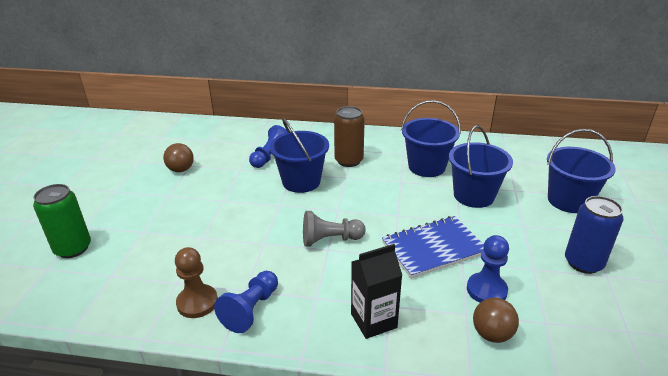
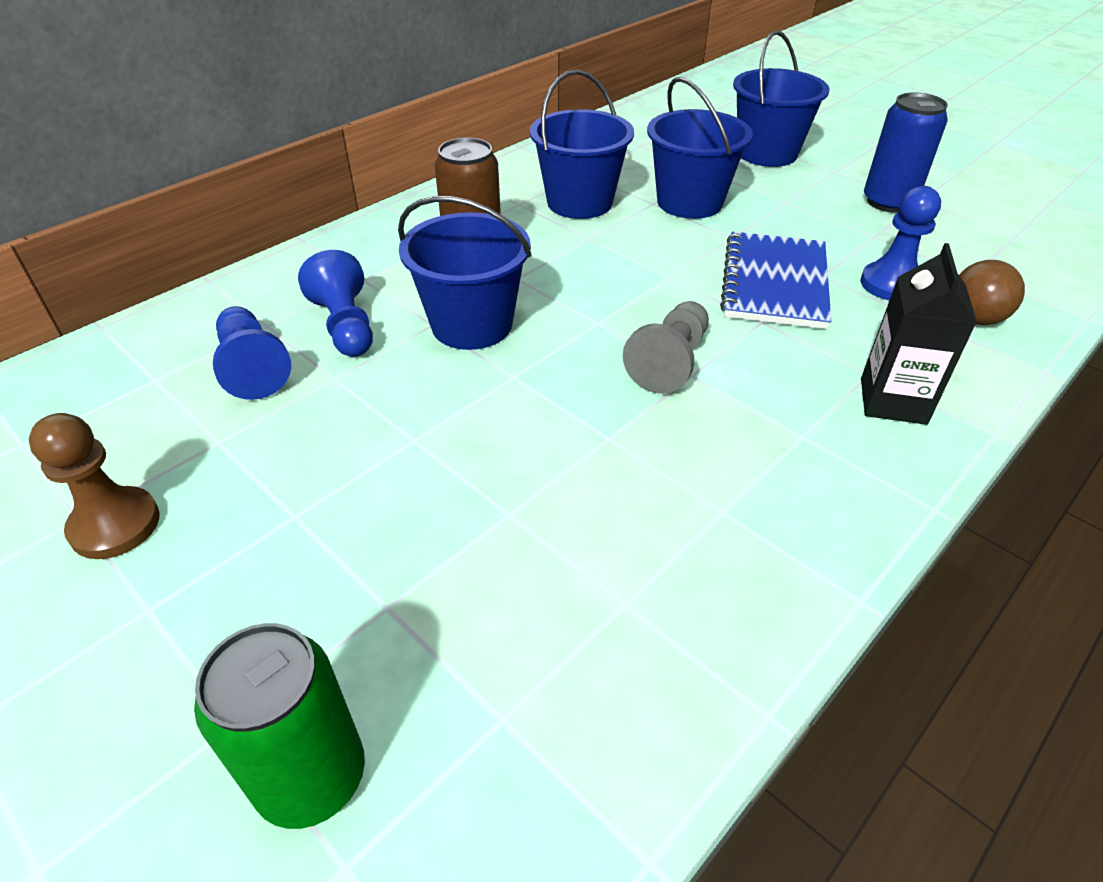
camera: 55 degrees left, 10 degrees up
brown ball [163,143,194,172] -> none
brown pawn [175,247,218,318] -> brown pawn moved to [29,413,160,559]
blue pawn [214,271,278,333] -> blue pawn moved to [213,306,291,400]

